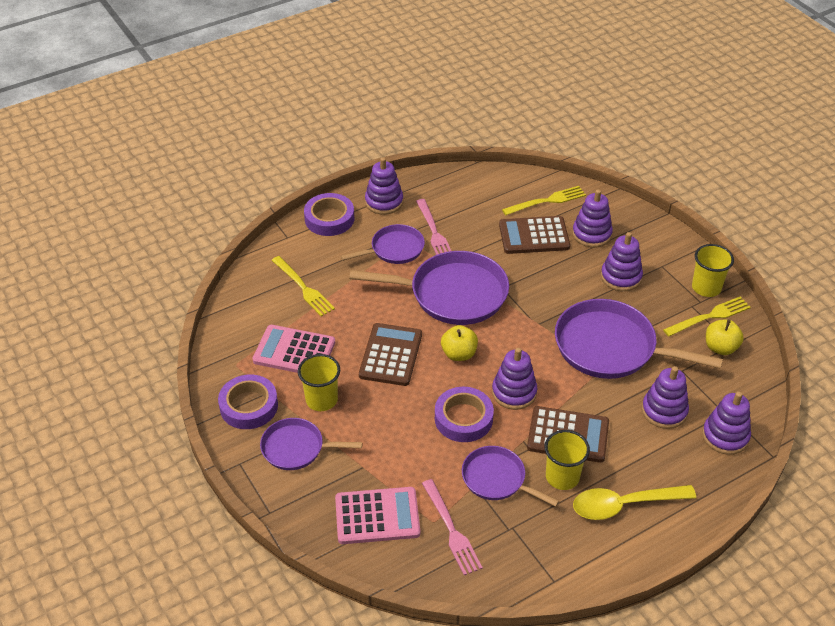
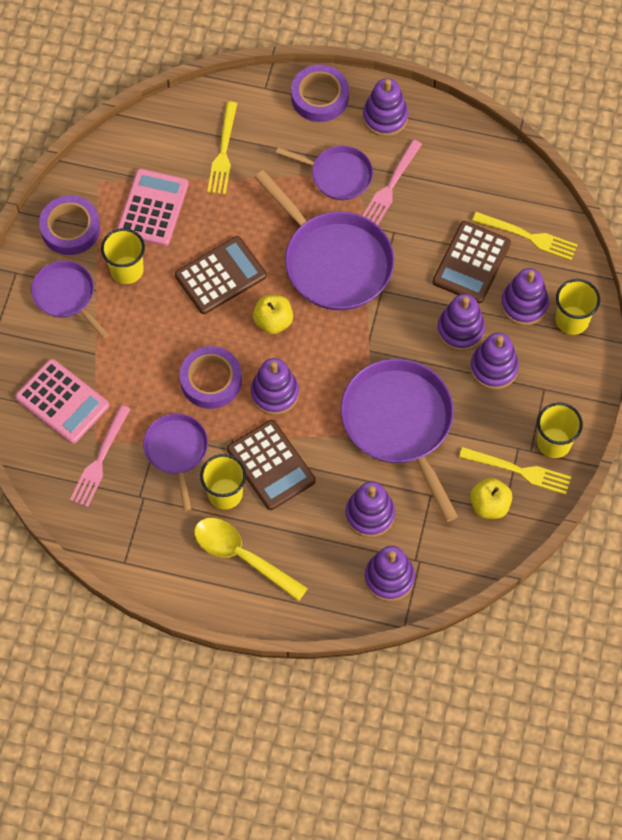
camera: 45 degrees right, 20 degrees up
pink calculator [252,325,335,373] -> pink calculator turned 45 degrees clockwise [117,169,188,246]
brown calculator [499,216,570,254] -> brown calculator turned 105 degrees counterclockwise [433,221,511,304]
none -> purple stacking toy [437,294,485,351]
none -> yellow cup [556,279,600,335]

